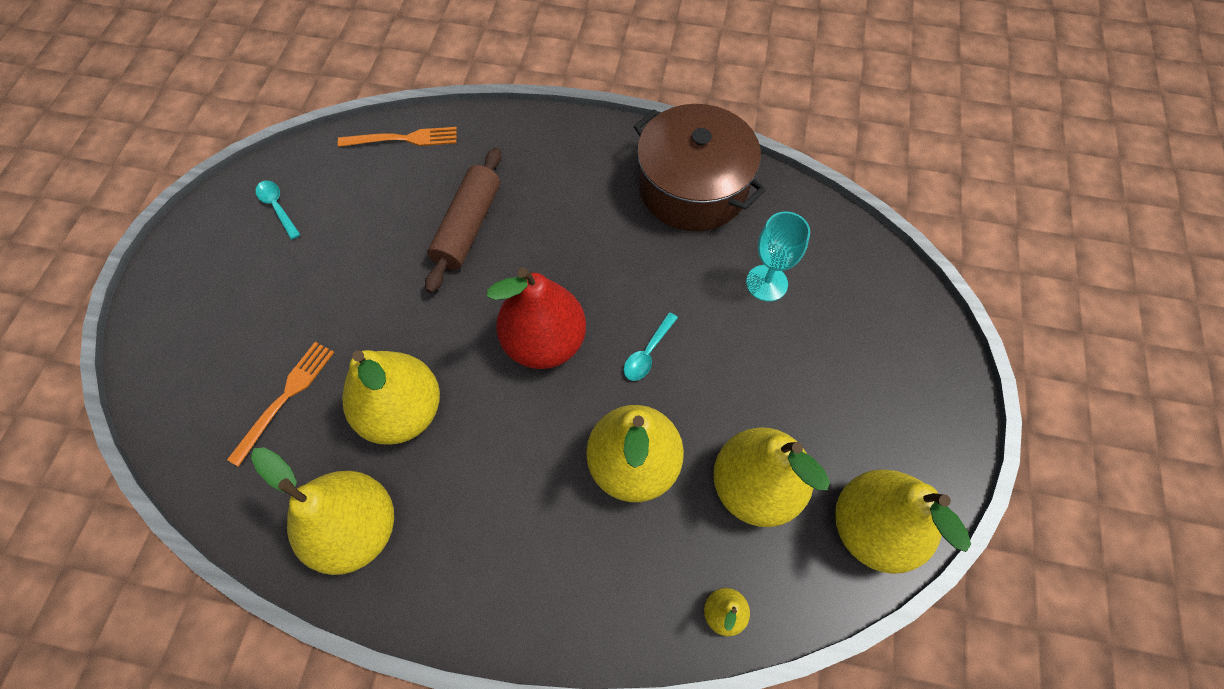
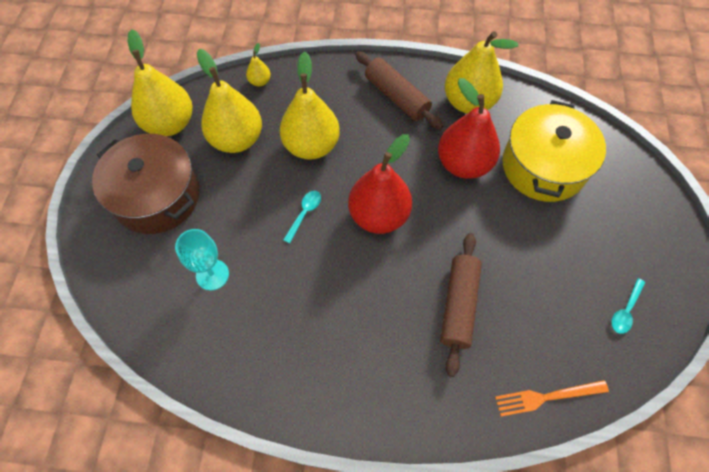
camera: 175 degrees right, 0 degrees up
orange fork [227,342,335,467] -> yellow pot [502,100,606,202]
turquoise spoon [256,181,301,240] -> turquoise spoon turned 75 degrees clockwise [611,278,645,334]
yellow pear [342,350,440,445] -> red pear [438,78,500,179]
brown pot [634,104,766,231] -> brown pot moved to [92,134,200,234]
none -> brown rolling pin [355,51,443,130]

